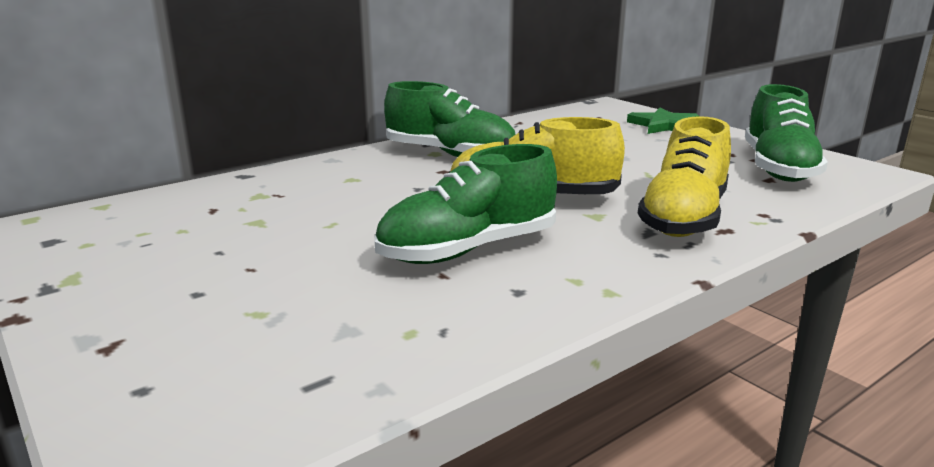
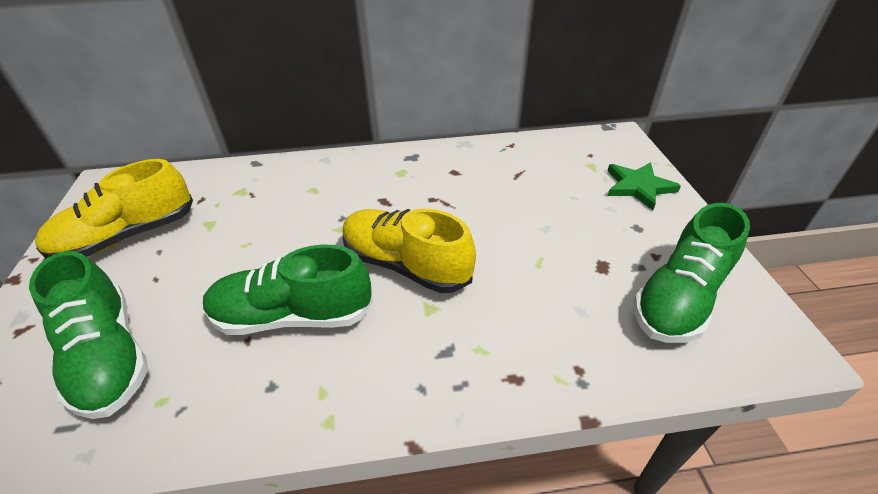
camera: 30 degrees right, 20 degrees up
green shoe [384,81,516,157] -> green shoe moved to [29,251,148,419]
yellow shoe [638,116,731,237] -> yellow shoe moved to [35,159,193,258]

